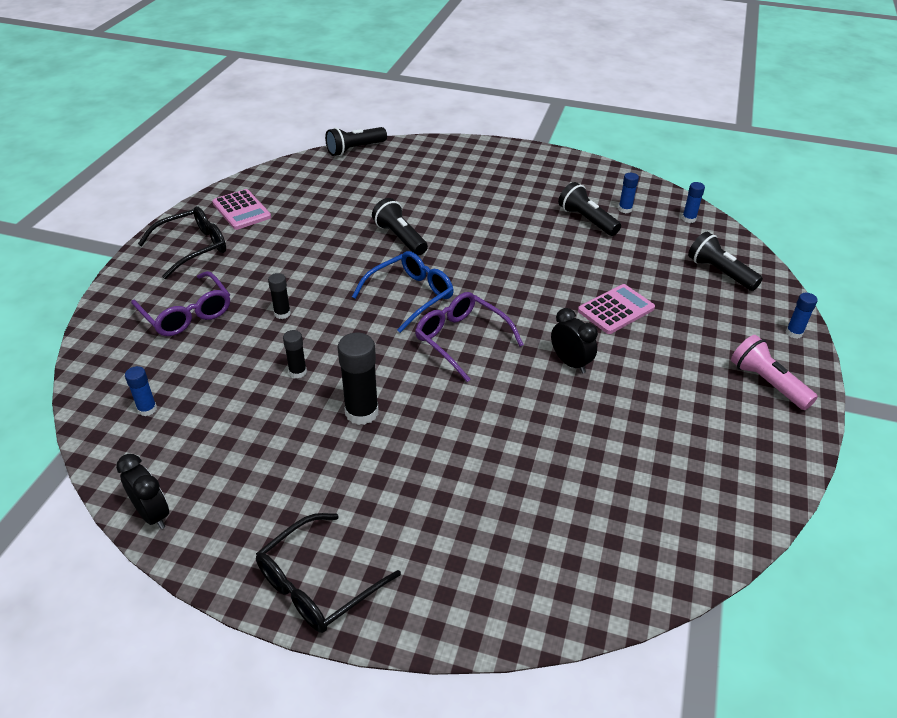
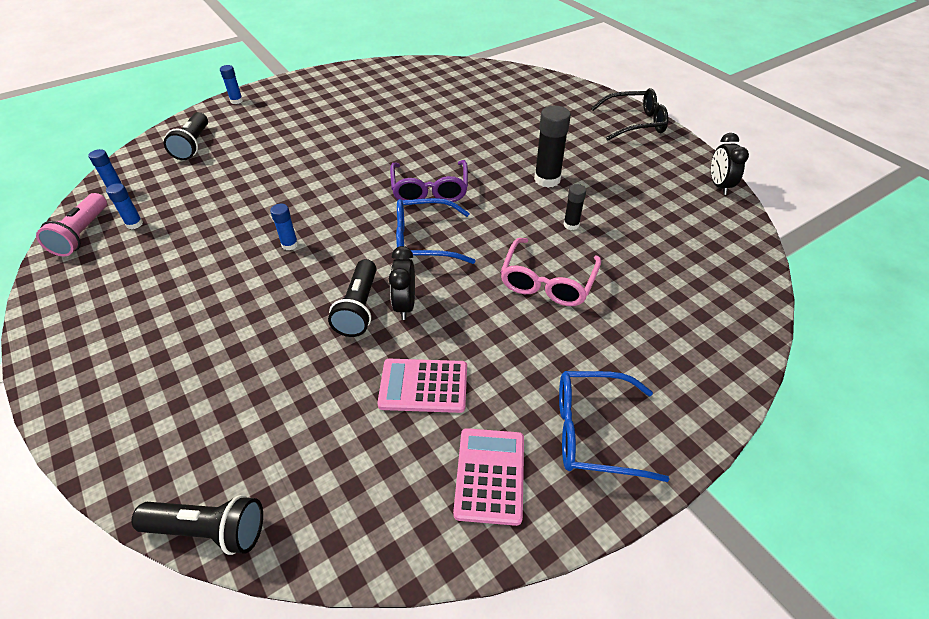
camera: 140 degrees left, 5 degrees up
blue glue stick [125,366,157,416] -> blue glue stick moved to [270,204,298,251]
purple glasses [131,271,230,336] -> none
black glasses [138,206,226,279] -> blue glasses [559,371,670,482]
black glue stick [268,273,291,319] -> pink glasses [500,238,601,306]
black clock [551,308,598,373] -> black clock moved to [389,246,415,320]
black flashlight [558,182,621,236] -> none
pink calculator [578,284,655,334] -> pink calculator moved to [377,359,467,413]
pink flashlight [731,335,818,410] -> pink flashlight moved to [36,193,107,256]

